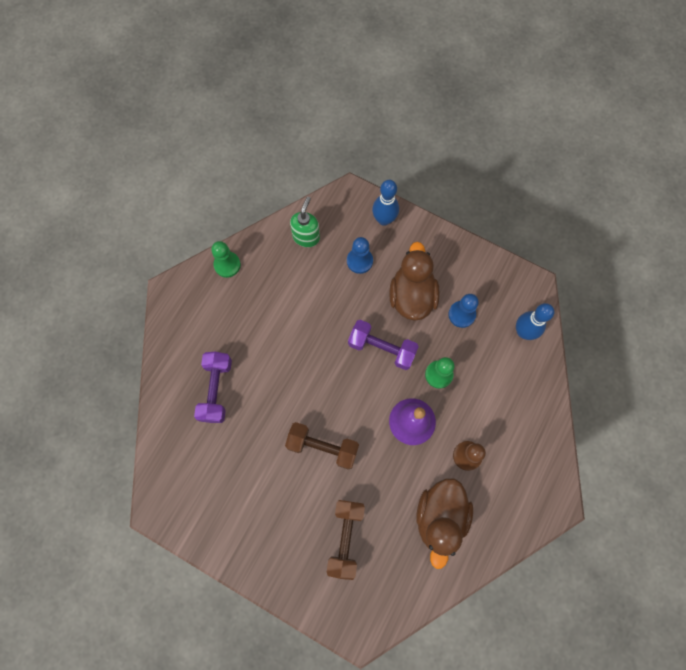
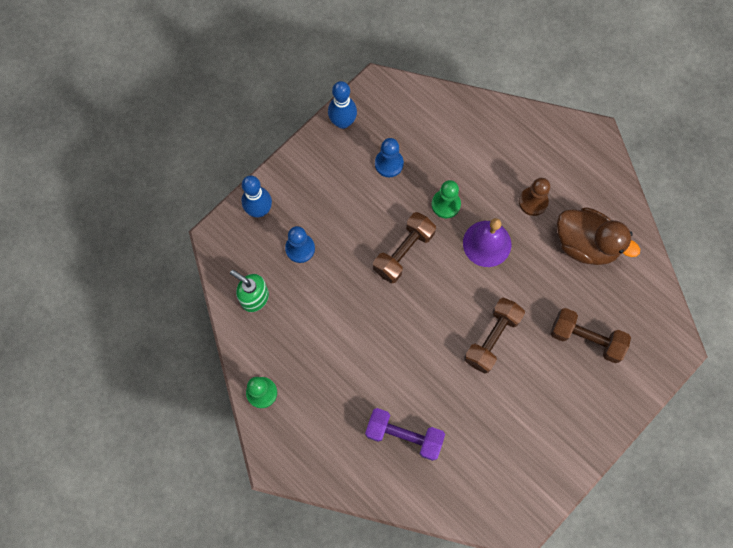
camera: 75 degrees left, 0 degrees up
purple dumbbell [348,320,419,370] -> brown dumbbell [373,212,436,283]
brown duck [389,242,440,321] -> none
blue bowling pin [516,303,554,340] -> blue bowling pin moved to [328,81,357,129]

